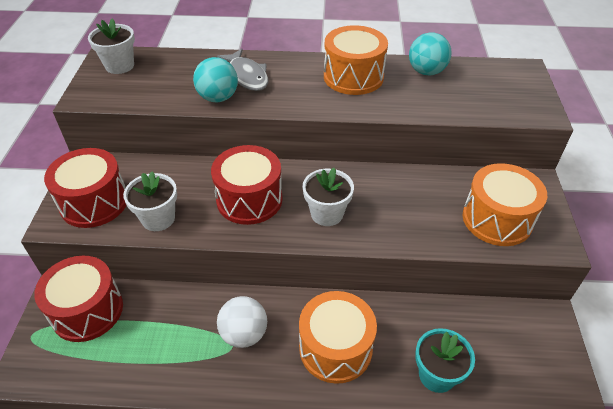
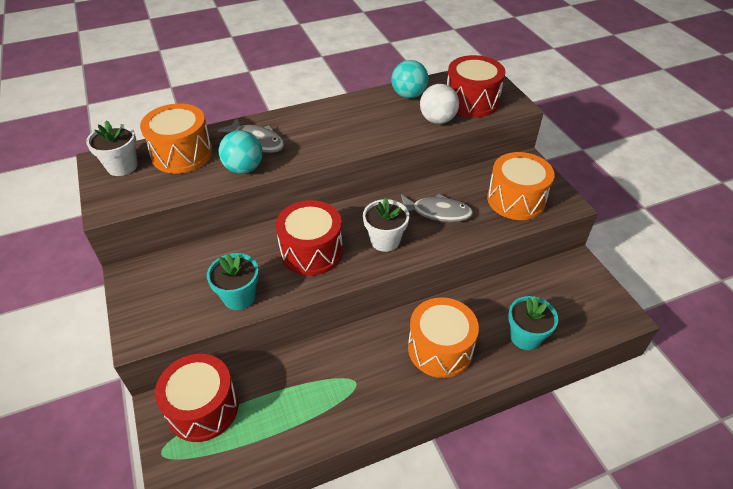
camera: 25 degrees left, 0 degrees up
red drum [44,148,126,228] -> red drum moved to [447,55,505,117]
white flower pot [123,172,177,231] -> turquoise flower pot [207,253,259,310]
white ball [217,296,267,348] -> white ball moved to [420,84,459,124]
orange drum [324,25,388,95] -> orange drum moved to [140,103,213,173]
none -> grey fish [401,193,473,222]

